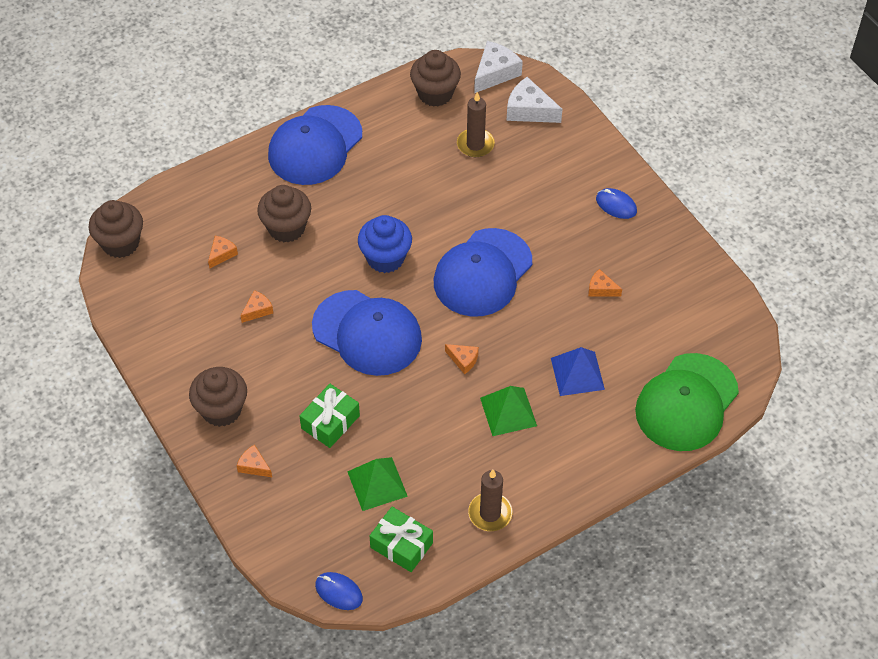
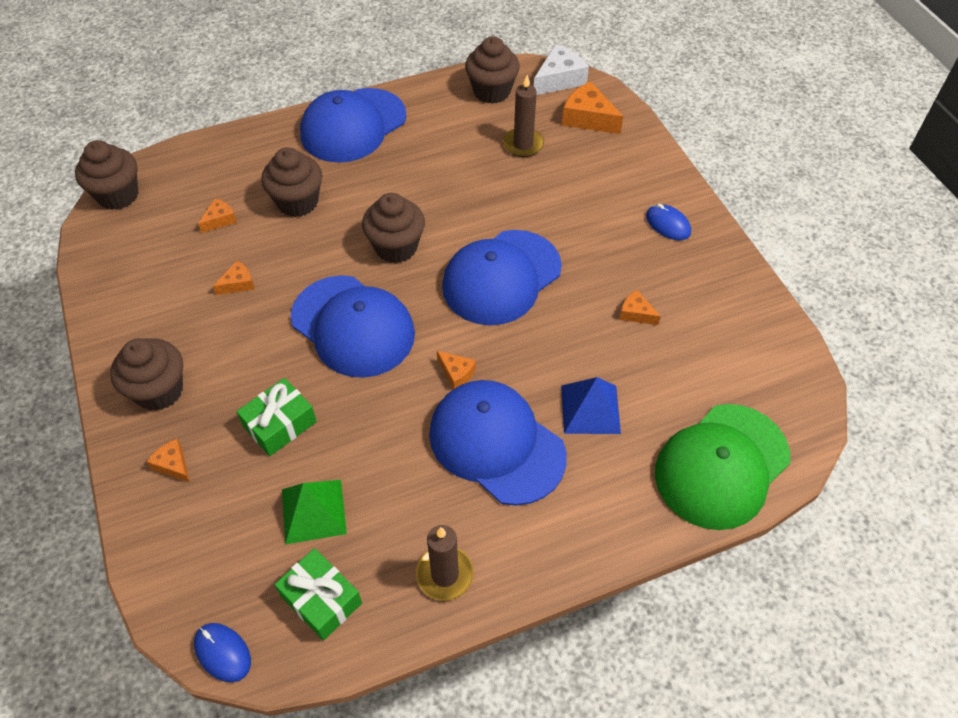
camera: 10 degrees right, 0 degrees up
blue cupcake [358,215,412,273] -> brown cupcake [362,193,425,263]
green pyramid [480,386,537,436] -> blue cap [429,380,567,506]
white cheese [507,77,562,123] -> orange cheese [562,82,624,134]

